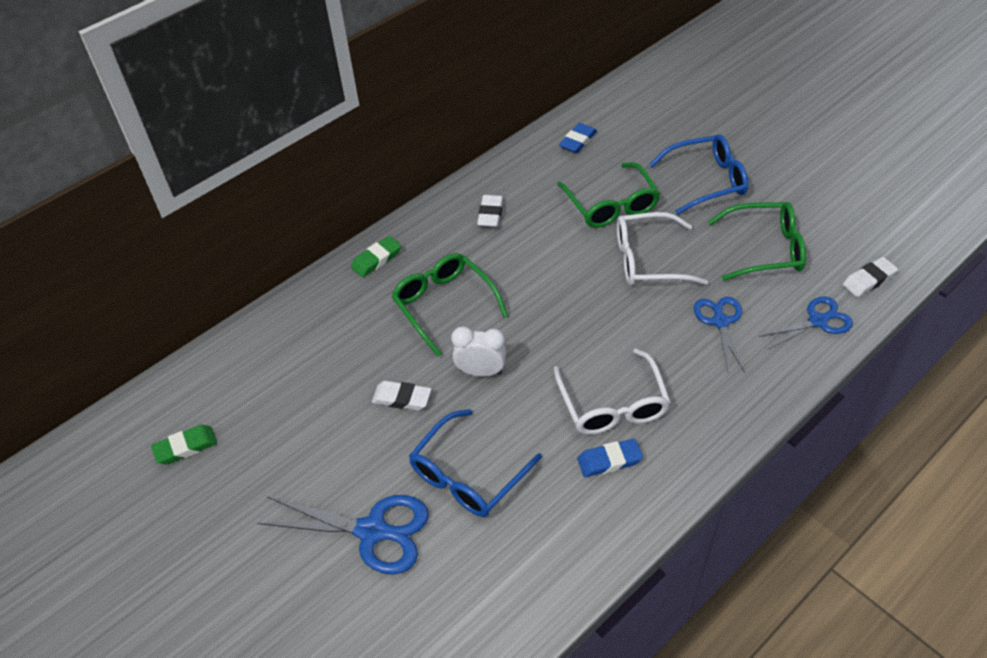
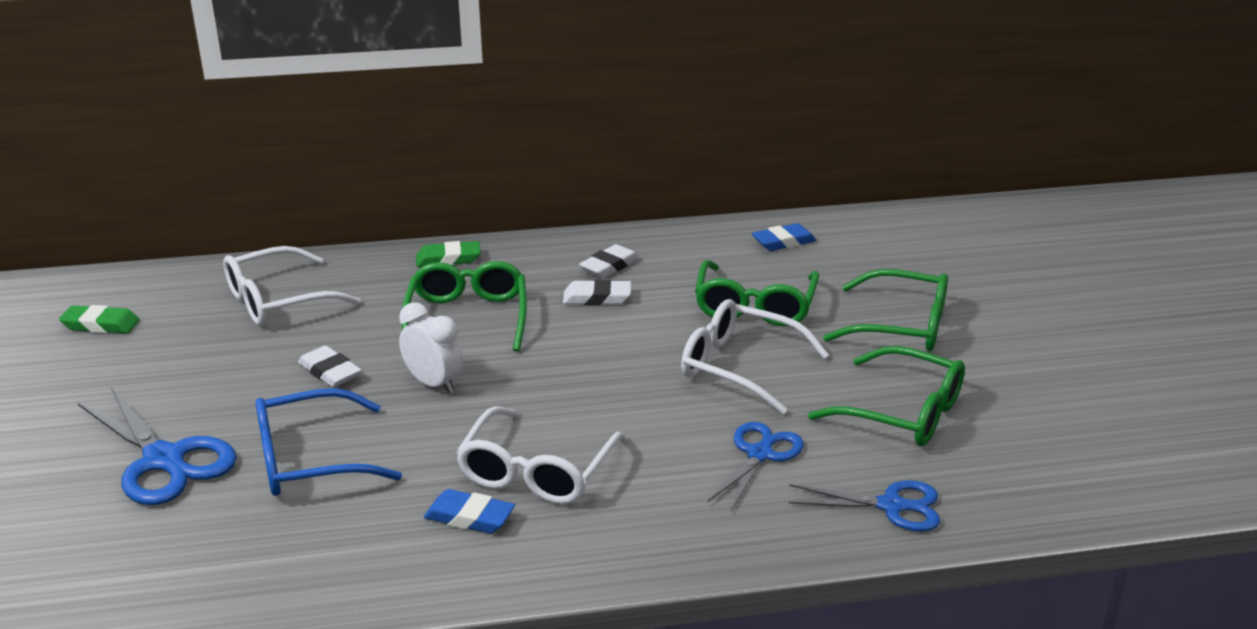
camera: 30 degrees right, 20 degrees down
blue glasses [649,134,749,215] -> green glasses [823,269,948,351]
white eraser [843,257,898,297] -> white eraser moved to [563,279,631,305]
none -> white glasses [223,246,361,326]

